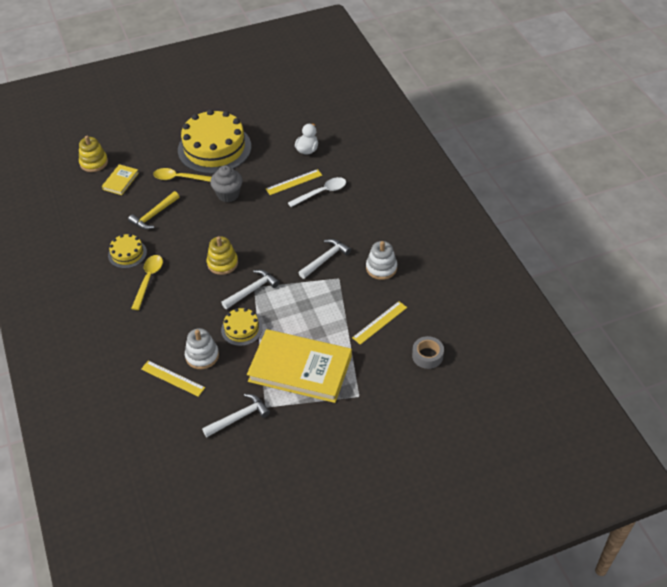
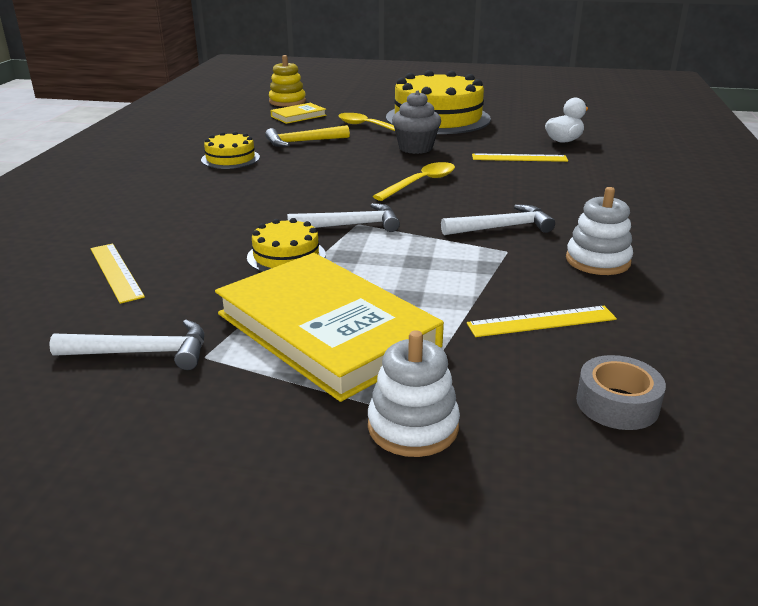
camera: 30 degrees right, 20 degrees down
yellow spoon [131,255,163,310] -> yellow spoon moved to [373,162,455,201]
white stacking toy [185,328,219,369] -> white stacking toy moved to [368,330,460,457]
yellow stacking toy [207,236,238,275] -> none
white spoon [288,177,346,207] -> none

